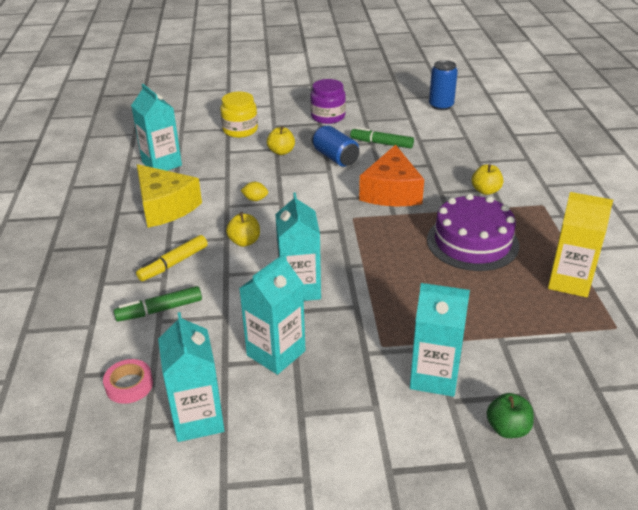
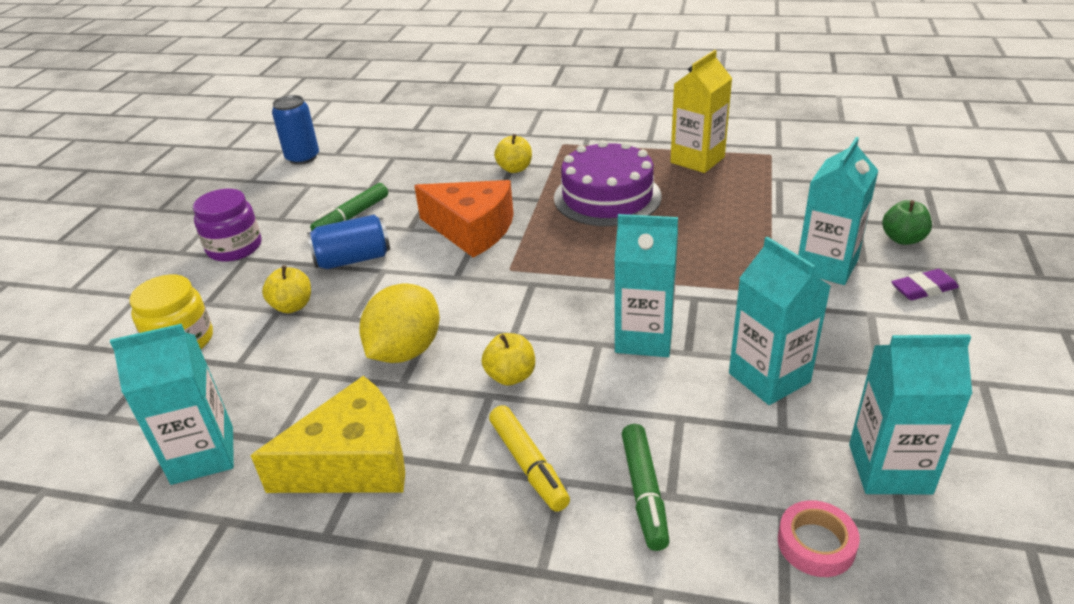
camera: 70 degrees left, 0 degrees up
yellow lemon [241,182,268,201] -> yellow lemon [360,283,440,363], size x2.29
none -> purple eraser [891,269,959,300]

